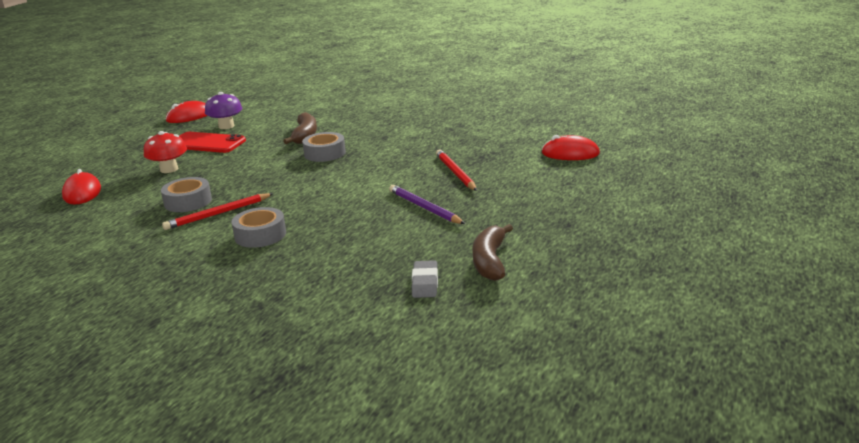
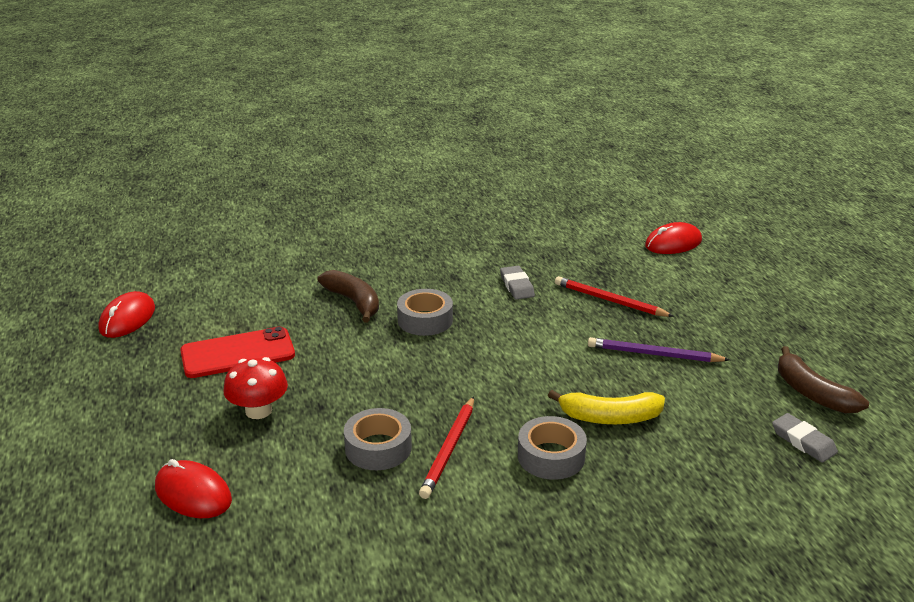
camera: 40 degrees left, 5 degrees up
purple mushroom [205,92,242,129] -> none
none -> grey eraser [500,266,535,300]
none -> yellow banana [548,390,665,424]

